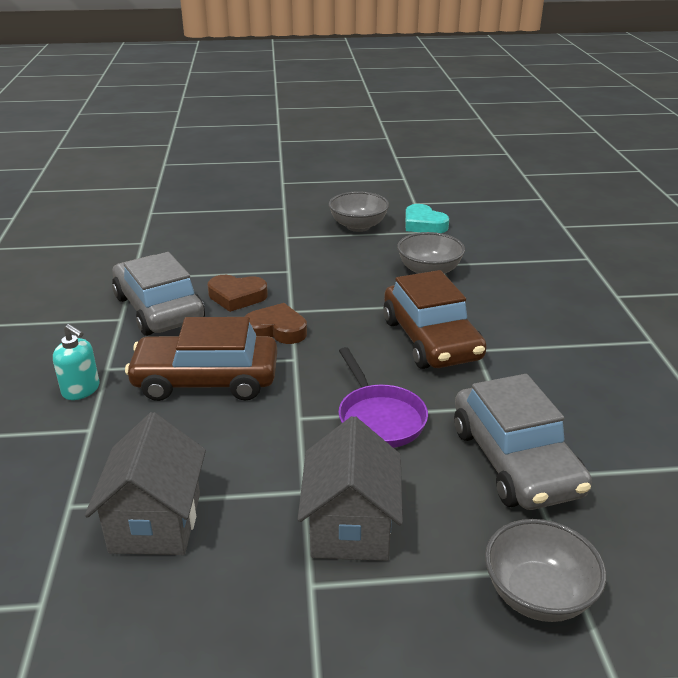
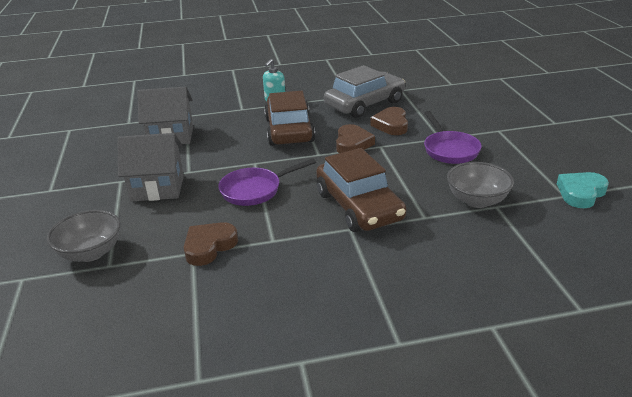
camera: 85 degrees right, 0 degrees up
grey bowl [329,191,389,232] -> none
brown car [383,270,487,369] -> brown car turned 90 degrees counterclockwise [316,148,406,232]
grey car [454,374,592,510] -> brown heart [184,222,238,266]
none -> purple pan [424,111,482,164]

